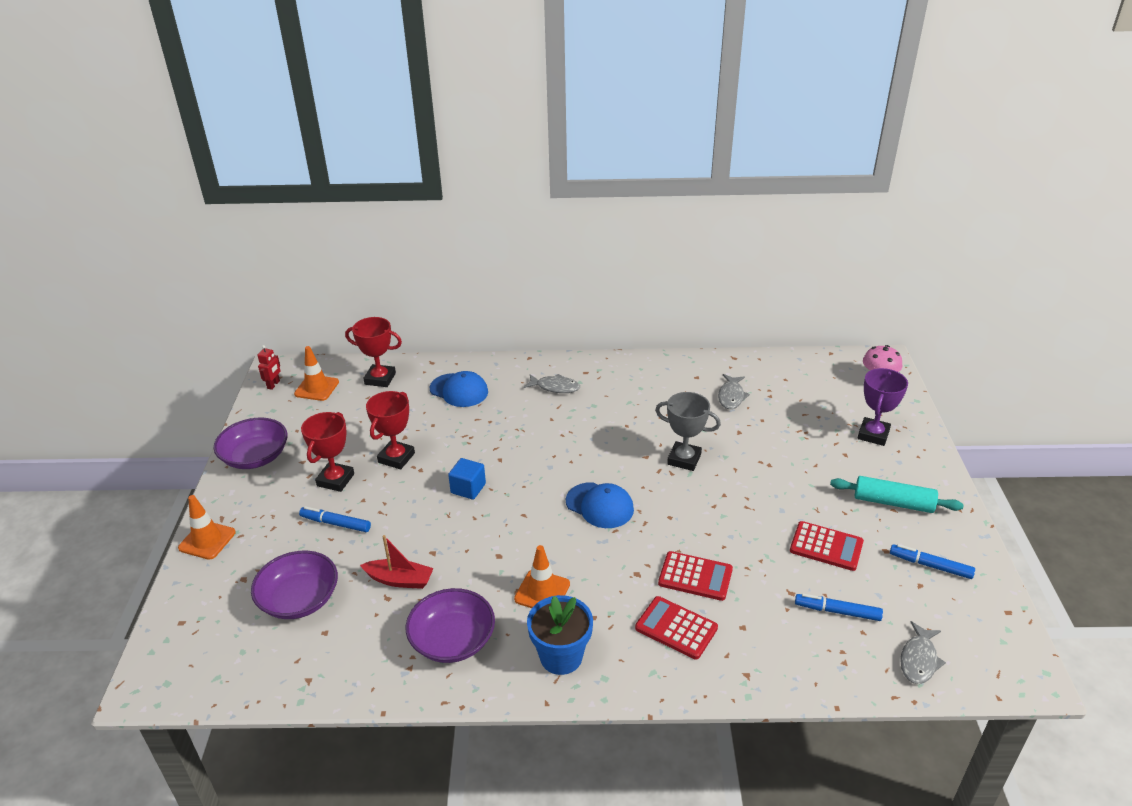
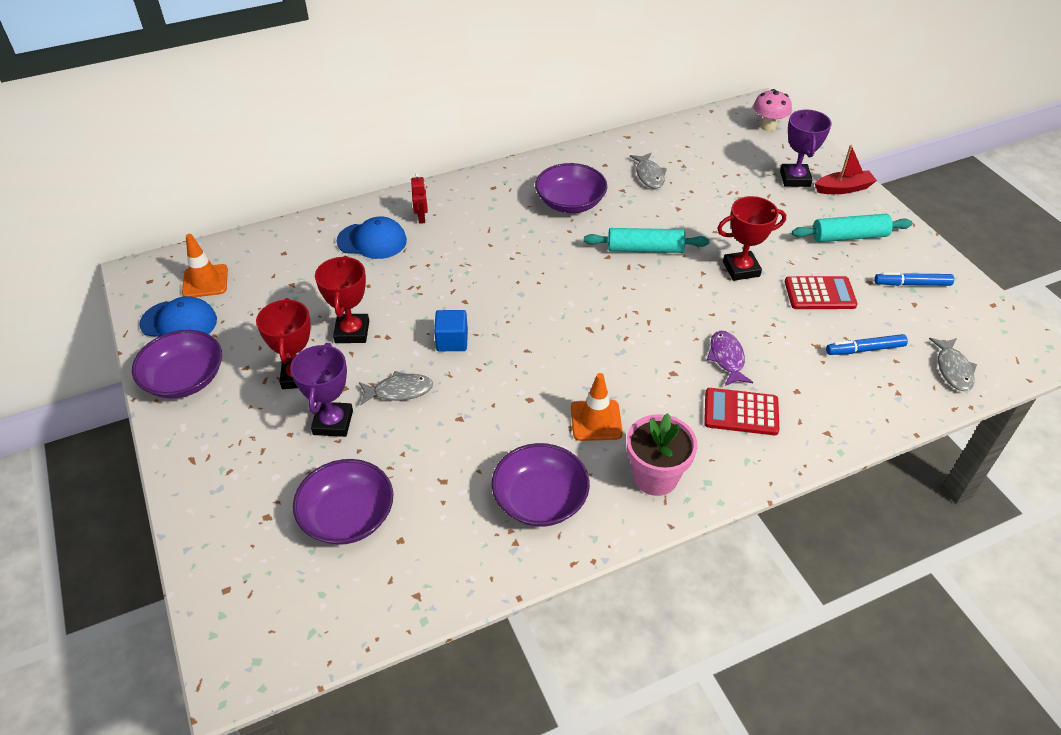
camera: 25 degrees left, 10 degrees up
orange traffic cone [178,495,236,560] -> none
red robot [257,345,281,390] -> red robot moved to [411,173,428,224]
blue marker [299,506,371,532] -> purple trophy [290,343,353,437]
red trophy [345,317,402,387] -> red trophy moved to [717,196,786,281]
red boat [360,535,434,589] -> red boat moved to [815,145,877,194]
grey fish [524,374,580,393] -> grey fish moved to [359,371,433,405]
blue flower pot [527,595,593,675] -> pink flower pot [627,413,697,496]
blue cap [566,482,634,528] -> blue cap moved to [139,296,217,337]
grey trophy [655,392,721,471] -> turquoise rolling pin [584,228,709,253]
red calculator [658,551,733,601] -> purple fish [707,331,753,386]
none -> purple bowl [535,163,607,213]

